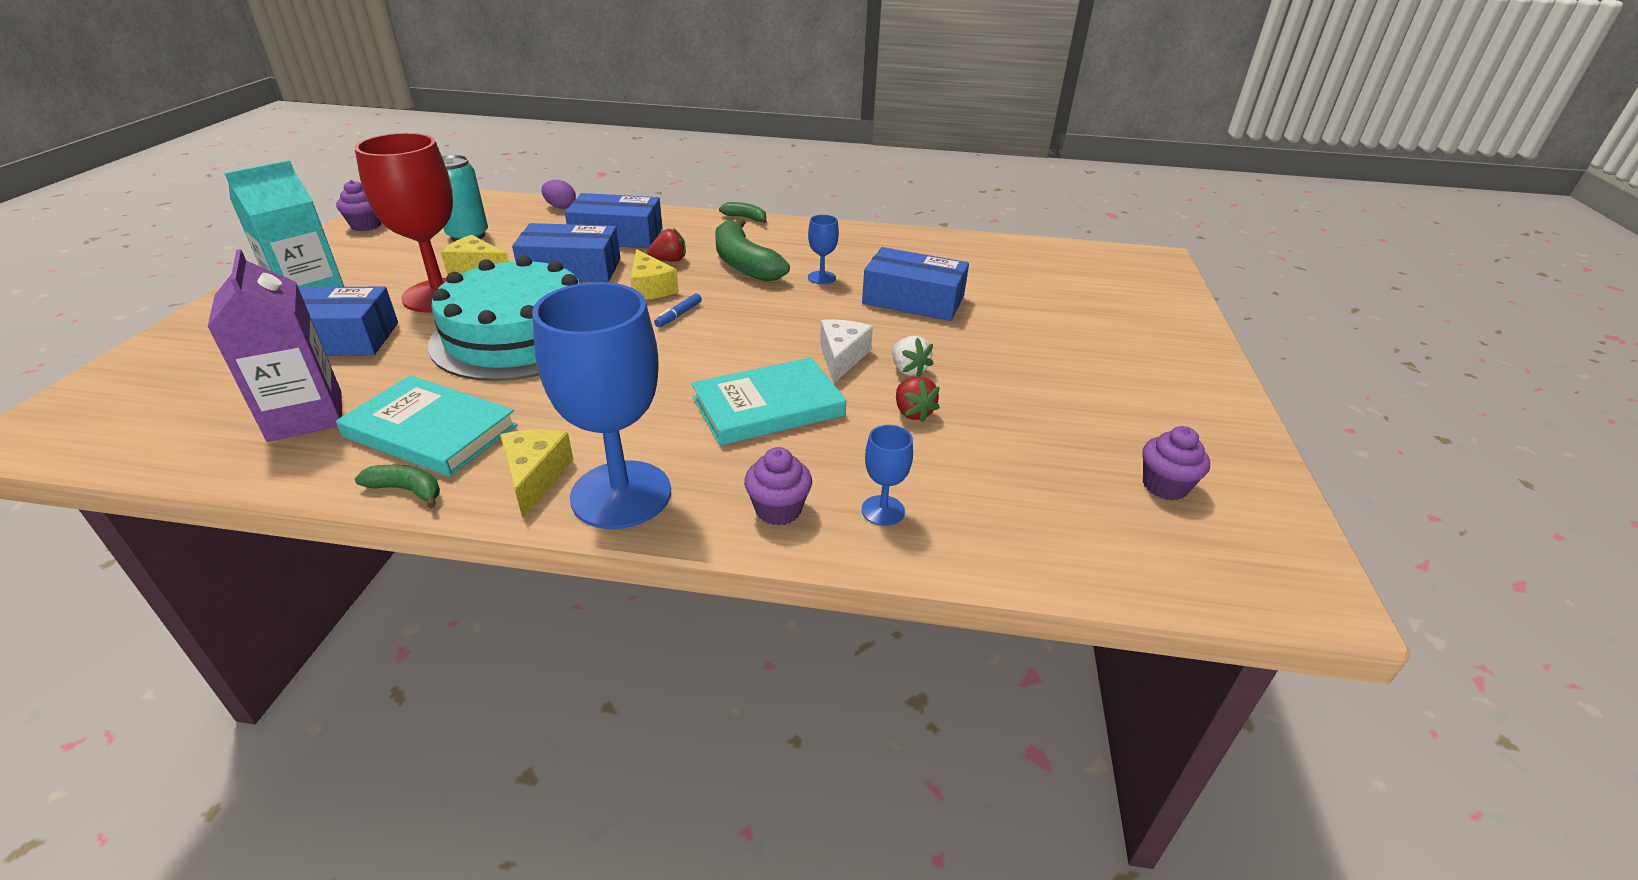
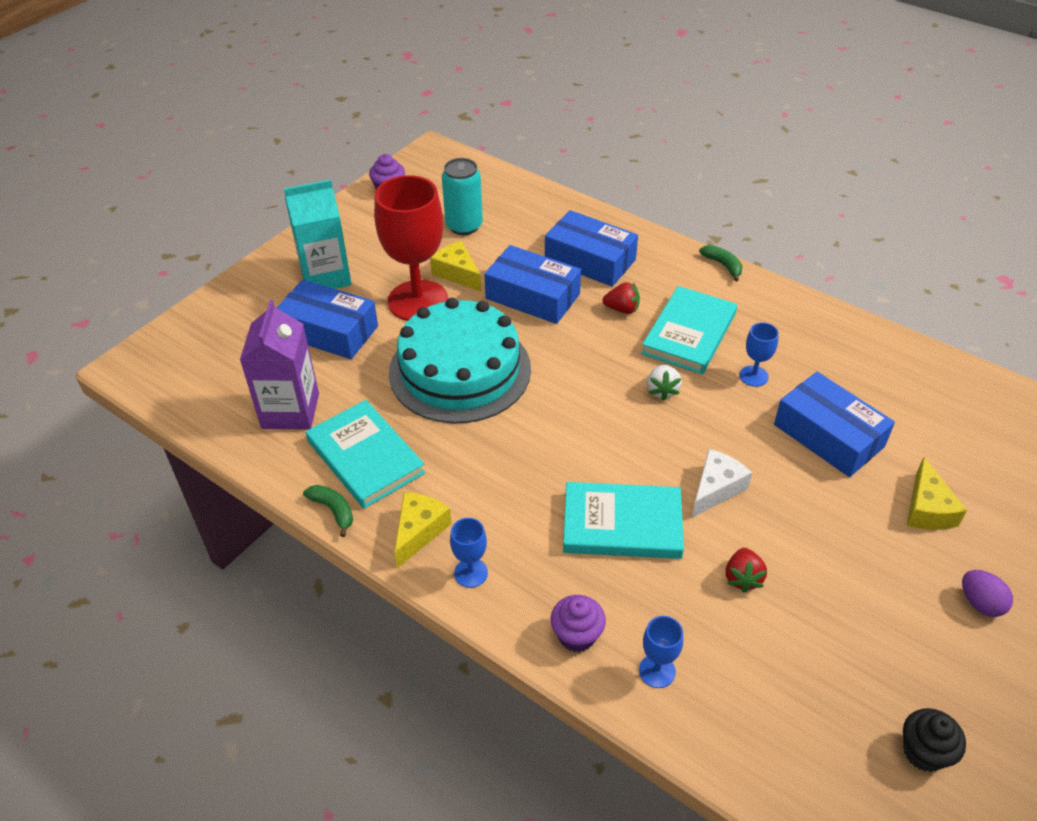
camera: 30 degrees right, 10 degrees up
blue goblet [532,282,671,529] -> blue goblet [450,518,488,588], size x0.43
purple egg [541,180,576,209] -> purple egg moved to [962,570,1013,617]
yellow cheese [630,249,679,300] -> yellow cheese moved to [907,457,967,530]
blue marker [654,293,702,327] -> none
green banana [715,218,790,281] -> turquoise book [641,286,737,374]
white strawberry [892,336,934,377] -> white strawberry moved to [647,365,682,401]
purple cupcake [1143,426,1210,501] -> black cupcake [903,708,966,772]

